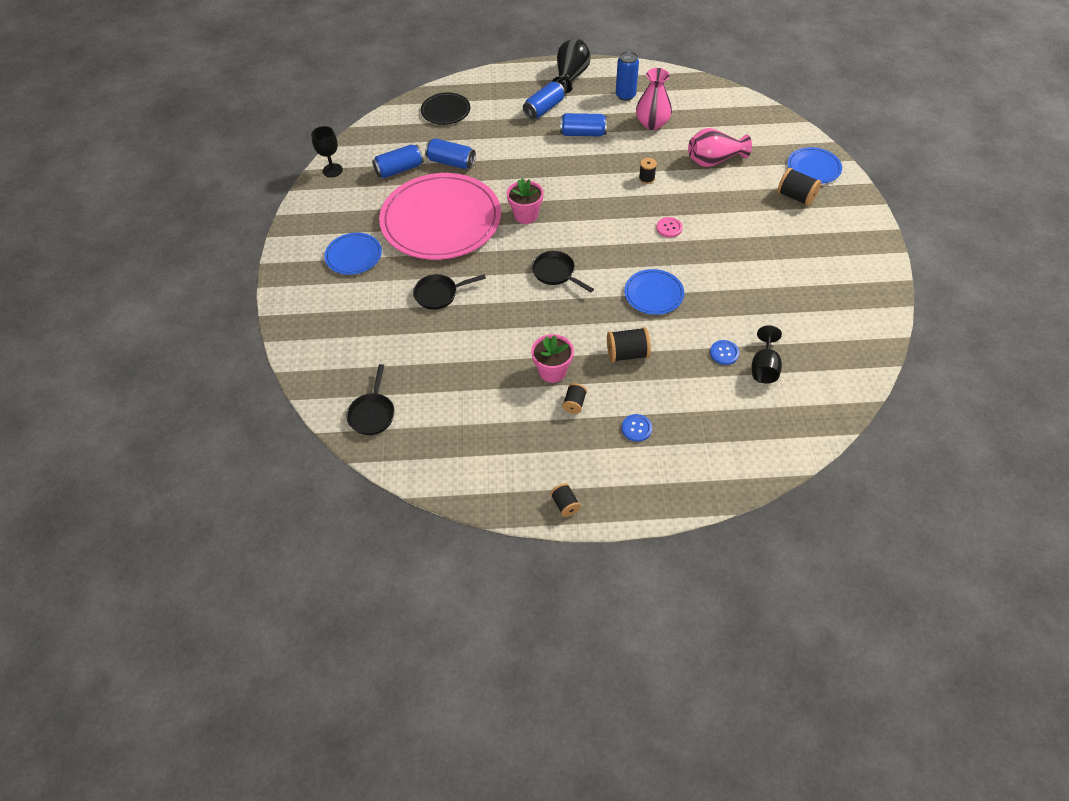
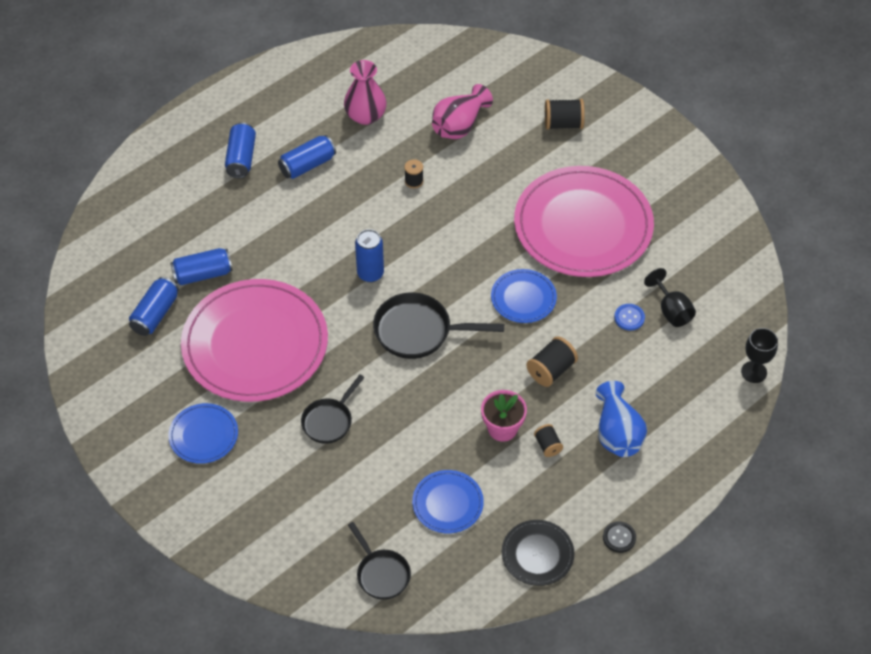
camera: 40 degrees left, 0 degrees up
black goblet [311,126,343,177] -> black goblet moved to [741,328,778,383]
black plate [421,93,470,125] -> black plate moved to [502,520,574,586]
pink flower pot [507,178,544,224] -> none
black pan [532,251,594,292] -> black pan [373,293,504,359], size x1.57
black spool [550,483,581,517] -> black button [603,521,636,553]
black vase [553,39,591,93] -> none
blue can [616,51,639,101] -> blue can moved to [355,229,384,282]
blue button [622,414,652,442] -> blue vase [595,381,647,457]
pink button [656,217,683,238] -> none
blue plate [787,147,842,184] -> blue plate moved to [412,470,484,533]
none -> pink plate [514,166,654,277]

